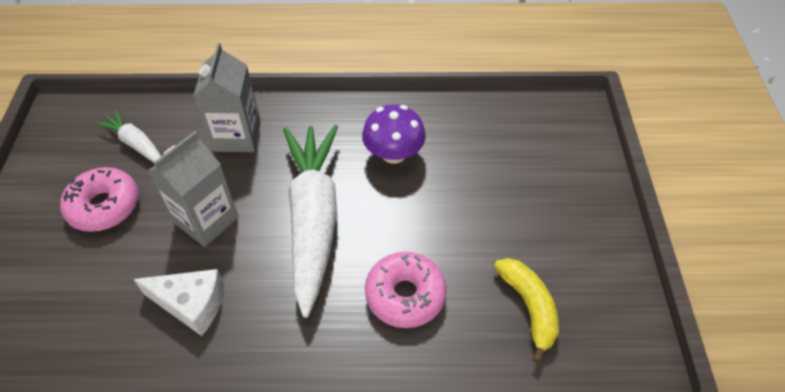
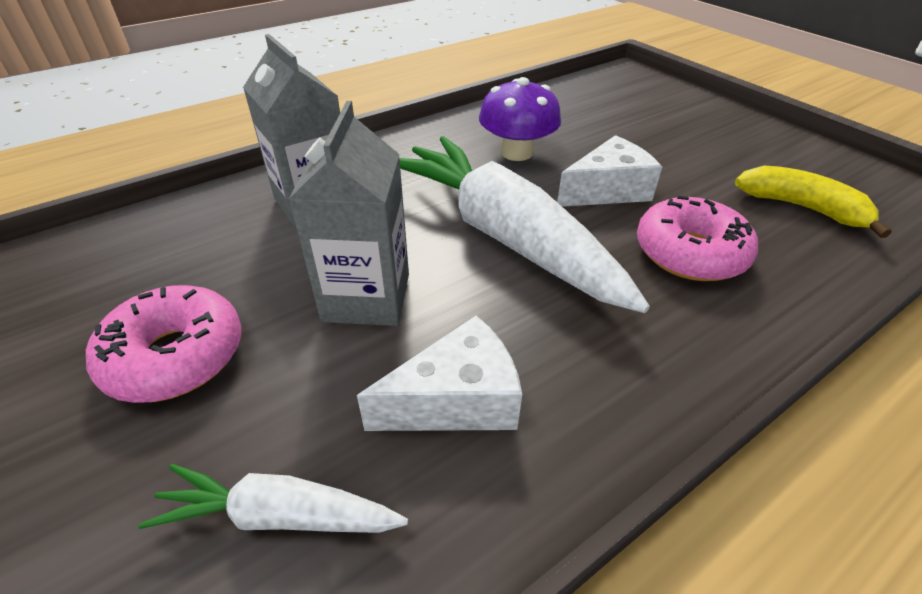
camera: 35 degrees left, 10 degrees down
white carrot [94,109,161,162] -> white carrot moved to [138,464,408,533]
none -> white cheese [557,135,662,207]

